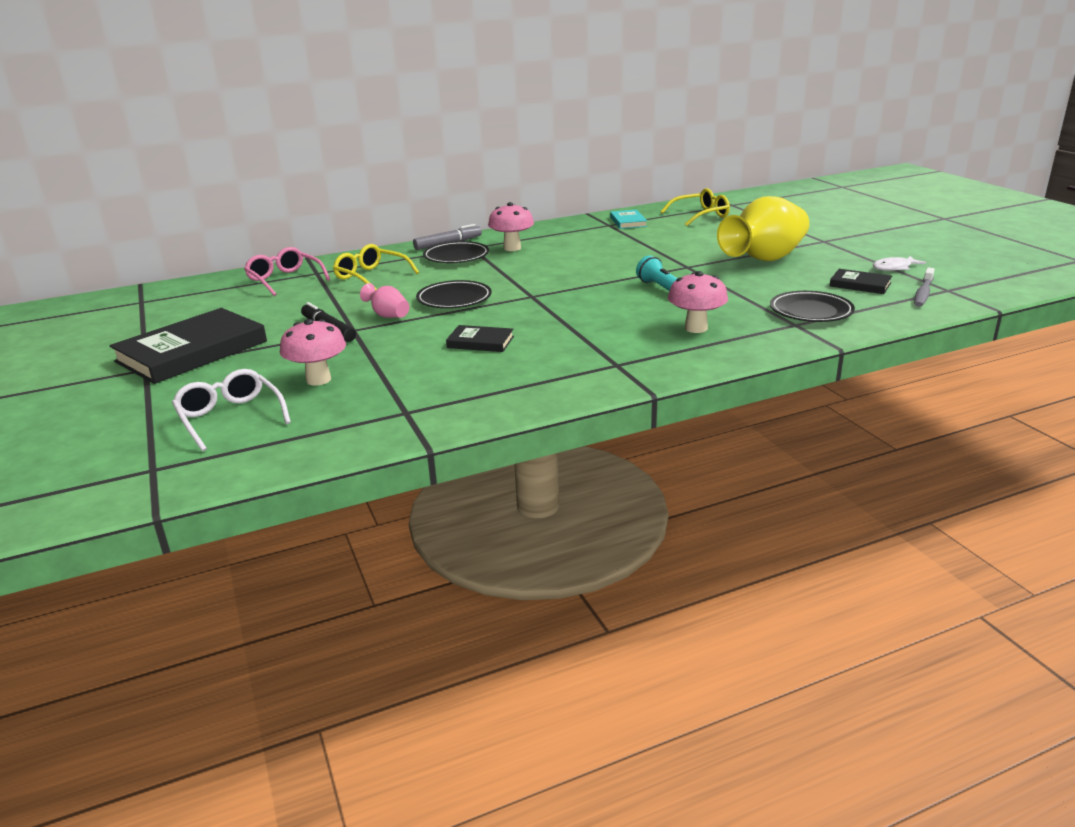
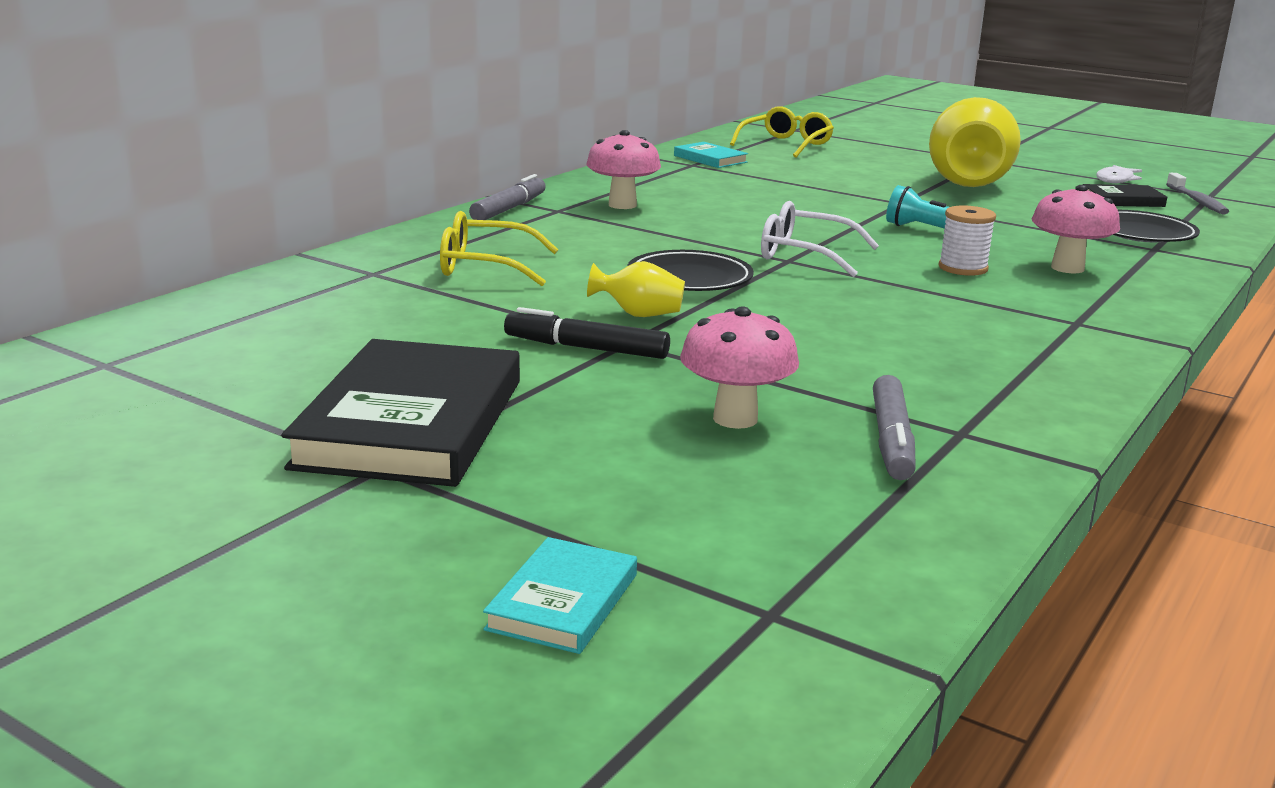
camera: 35 degrees left, 5 degrees down
white glasses [172,369,291,451] -> white glasses moved to [761,201,879,277]
pink glasses [244,247,330,296] -> none
pink vase [360,283,409,318] -> yellow vase [587,261,685,317]
black plate [423,241,489,263] -> none
black book [446,325,514,352] -> none
none -> turquoise book [483,537,637,654]
none -> grey marker [873,375,916,480]
none -> white spool [938,205,996,276]

